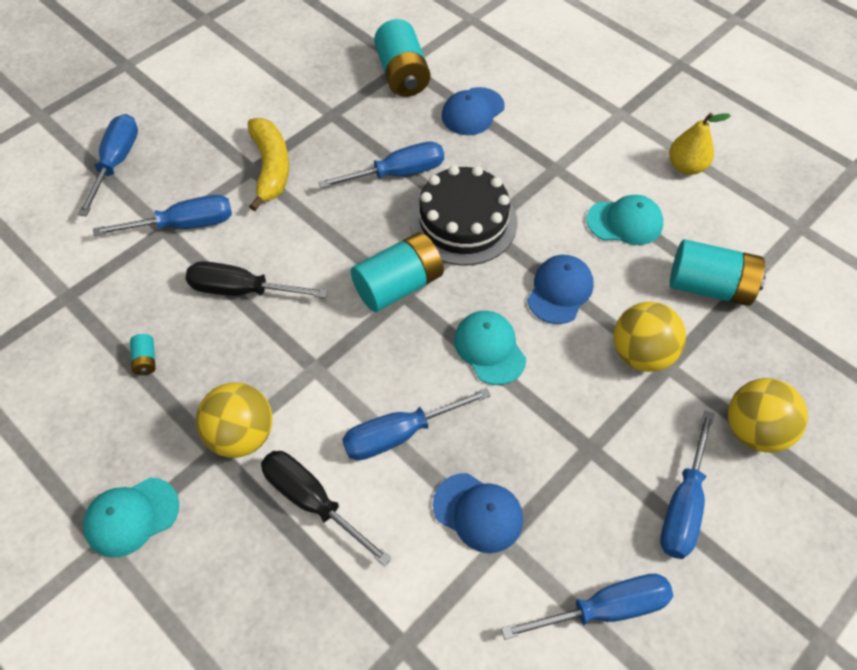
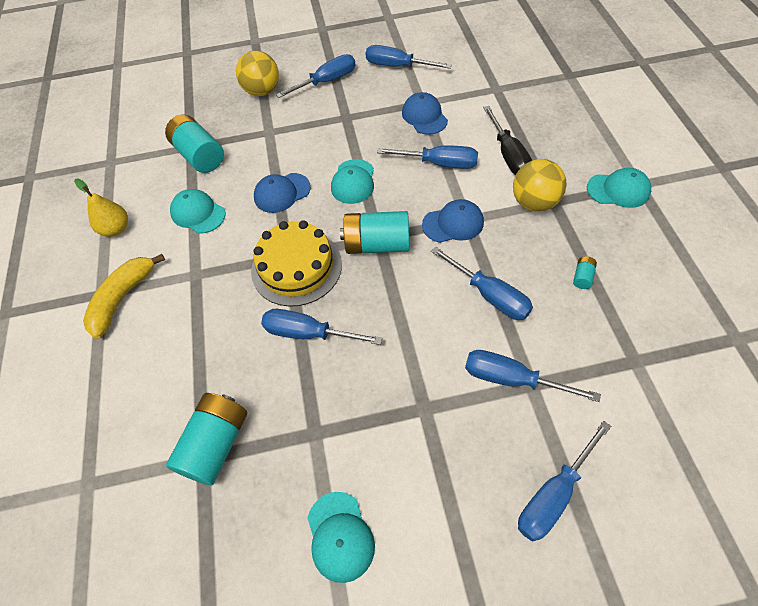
camera: 140 degrees left, 0 degrees up
black screwdriver [186,261,328,298] -> blue screwdriver [431,246,533,320]
yellow banana [248,118,289,211] -> yellow banana moved to [83,254,165,339]
black cake [410,165,518,265] -> yellow cake [251,220,342,307]
blue cap [442,87,505,135] -> blue cap moved to [422,199,484,243]
yellow ball [614,302,686,372] -> none
none -> turquoise cap [307,492,375,583]

